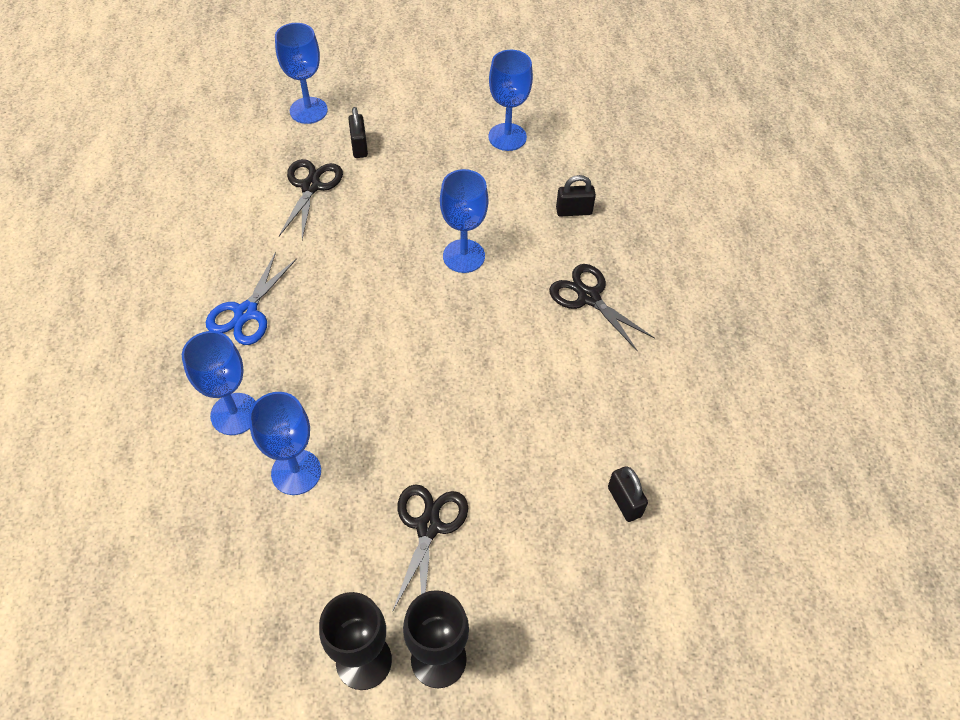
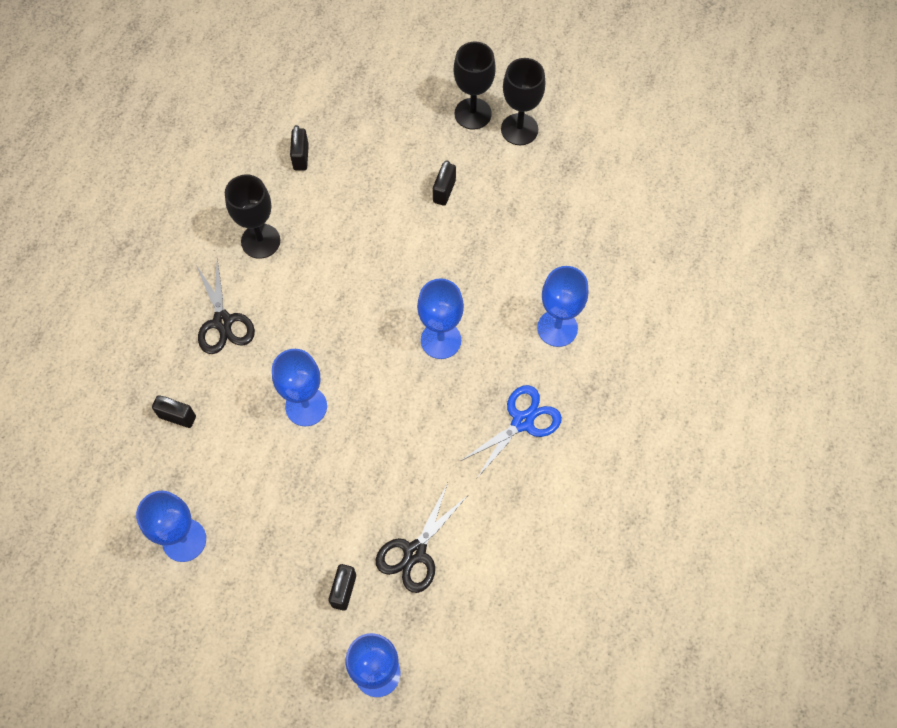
camera: 155 degrees left, 10 degrees up
blue goblet [249,392,321,495] -> blue goblet moved to [417,279,464,359]
black scissors [392,484,468,612] -> black padlock [433,160,456,206]
none -> black goblet [225,174,280,259]

